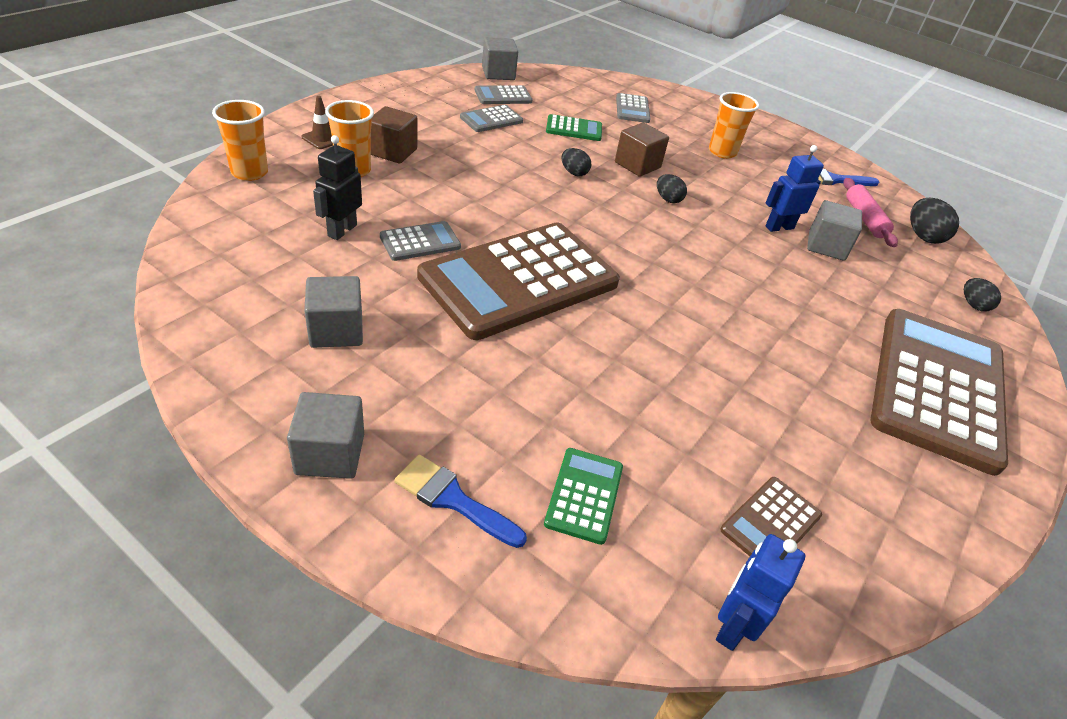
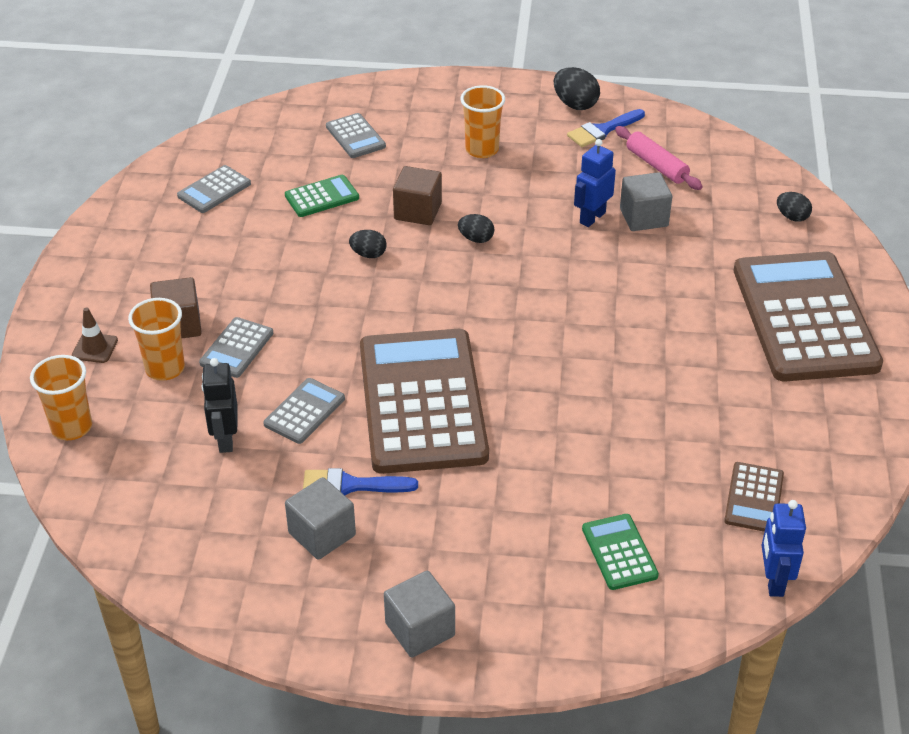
camera: 25 degrees left, 0 degrees up
blue brush [394,455,527,548] -> blue brush moved to [303,468,418,495]
brown calculator [417,222,620,340] -> brown calculator turned 150 degrees clockwise [360,329,489,474]
grey calculator [460,105,523,132] -> grey calculator moved to [199,317,274,378]
grey cube [482,37,518,80] -> none
black egg [910,198,959,244] -> black egg moved to [553,67,600,110]

